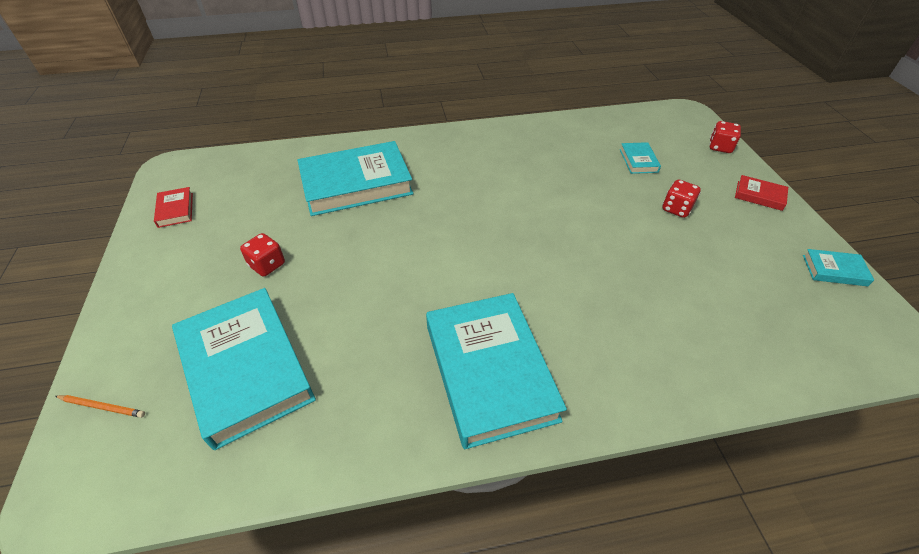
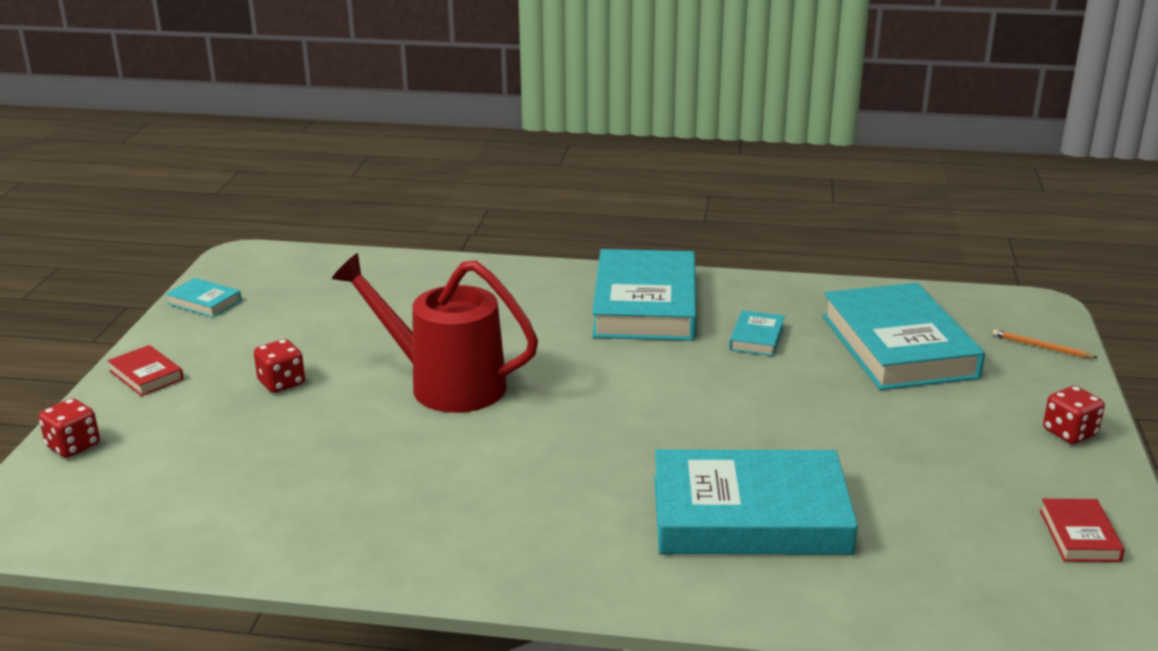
camera: 160 degrees left, 20 degrees down
red dice [240,233,285,276] -> red dice moved to [1043,386,1105,444]
turquoise book [620,142,661,174] -> turquoise book moved to [729,310,785,356]
none -> red watering can [332,253,538,413]

